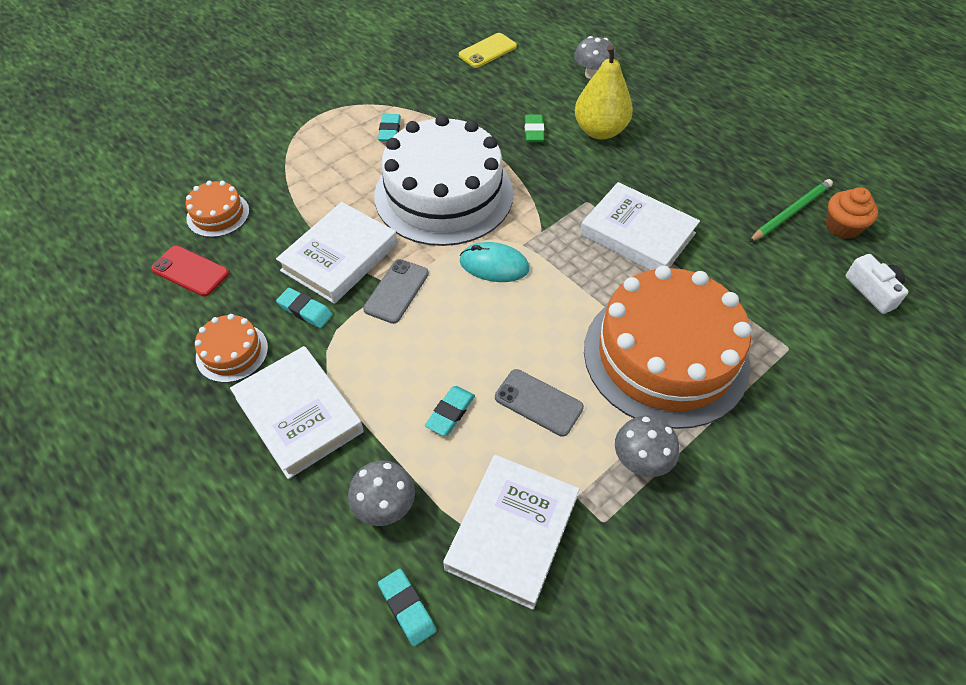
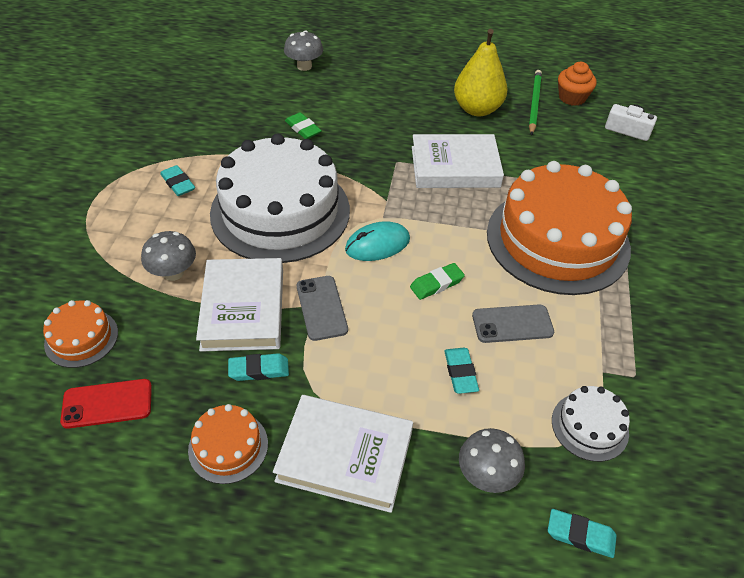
camera: 40 degrees left, 5 degrees down
white book [443,455,579,610] -> white cake [552,386,630,462]
yellow phone [459,33,517,68] -> none
yellow pear [575,44,633,139] -> yellow pear moved to [454,29,507,116]
grey mushroom [615,416,679,477] -> grey mushroom moved to [141,231,196,281]
none -> green eraser [410,263,465,300]

